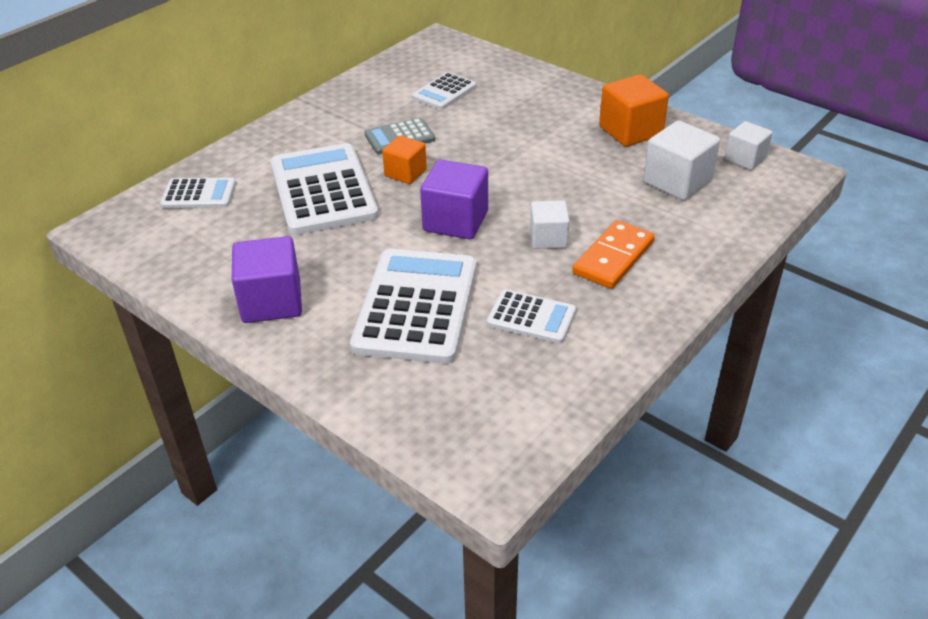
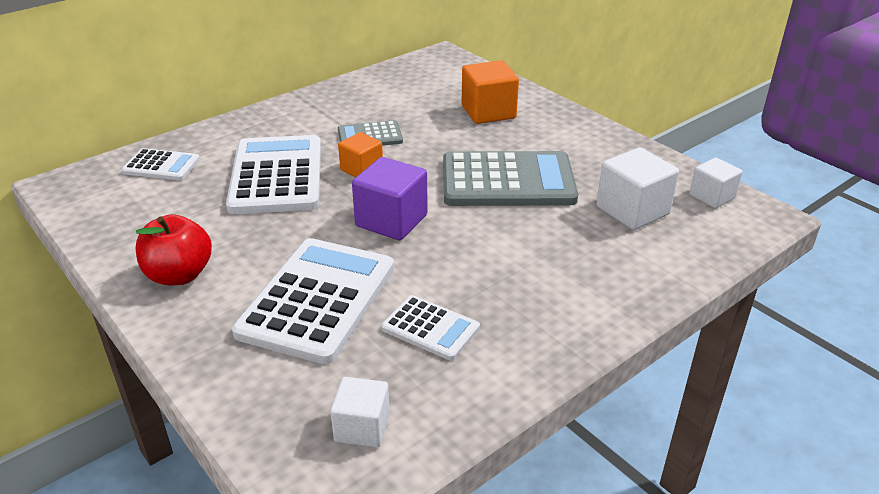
camera: 10 degrees right, 5 degrees down
purple cube [232,236,302,323] -> red apple [136,214,212,285]
white calculator [412,72,476,110] -> none
white cube [530,200,570,249] -> white cube moved to [330,377,390,448]
orange domino [572,220,655,289] -> none
orange cube [599,74,669,147] -> orange cube moved to [462,61,519,124]
none -> grey calculator [443,151,578,206]

